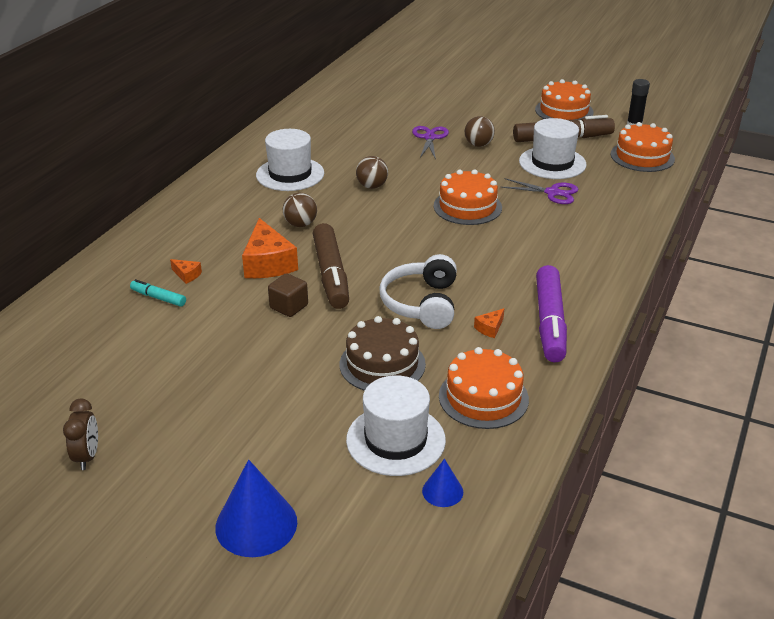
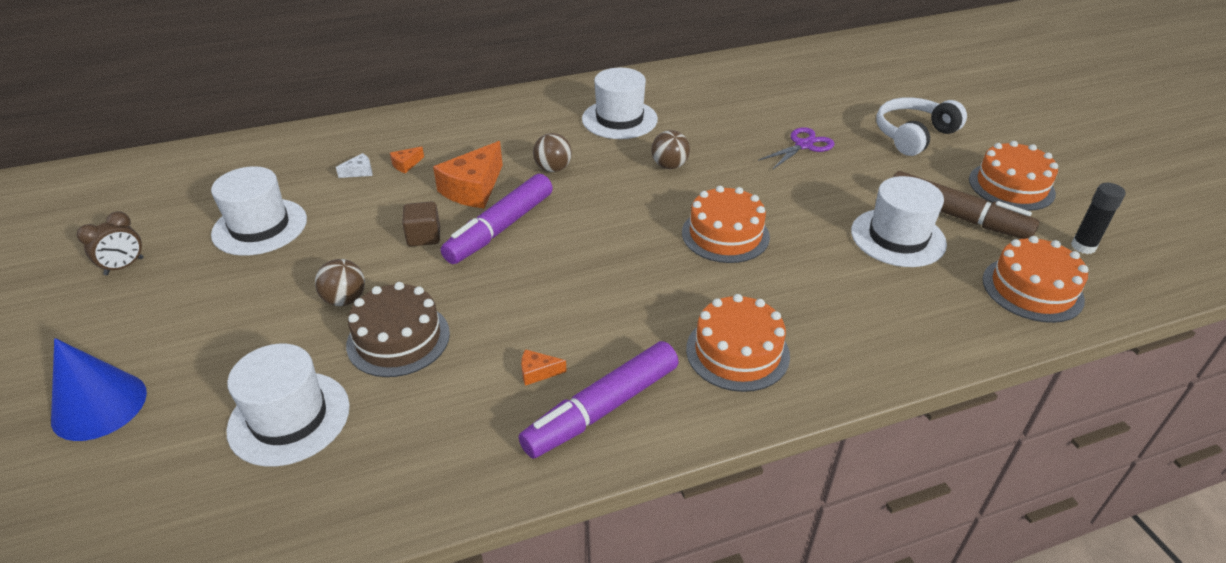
camera: 45 degrees right, 5 degrees up
turquoise marker [130,279,186,307] -> white cheese [336,153,373,178]
orange cheese [170,259,202,284] -> orange cheese turned 60 degrees clockwise [390,146,424,173]
brown marker [313,223,349,309] -> purple marker [441,174,553,264]
white headphones [380,254,457,329] -> white headphones moved to [876,97,967,156]
blue cone [422,459,463,507] -> none
orange cake [439,347,529,429] -> orange cake moved to [686,294,790,392]
brown ball [465,116,495,147] -> brown ball moved to [315,259,365,306]
purple scissors [501,178,578,204] -> none
none -> white hat [211,166,307,256]

